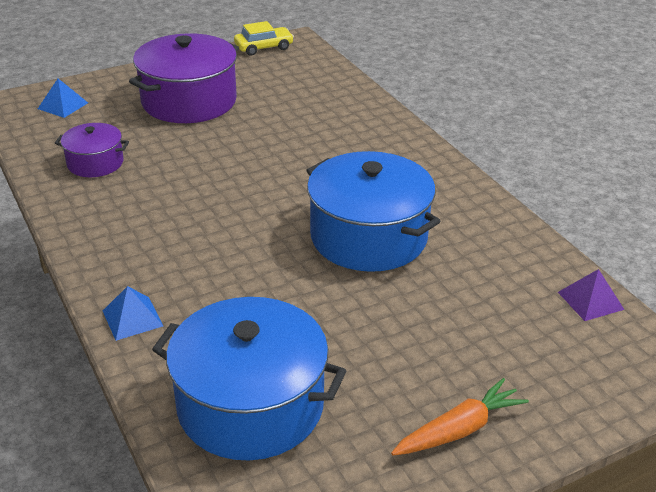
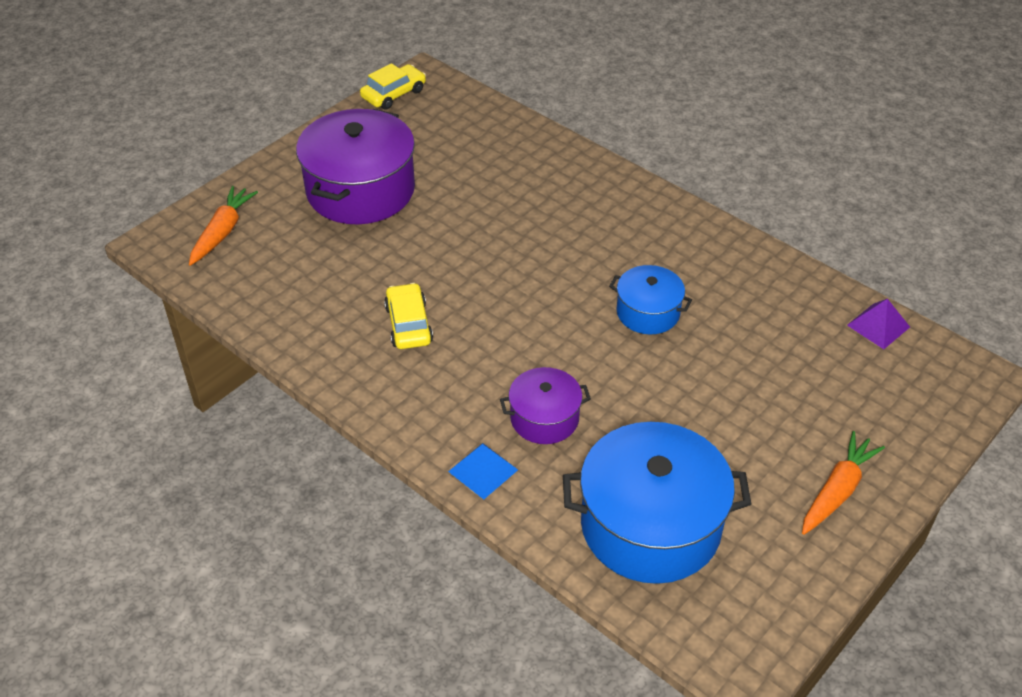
camera: 20 degrees left, 10 degrees up
blue pyramid [38,79,88,118] -> orange carrot [189,186,258,266]
purple pot [55,123,129,177] -> purple pot moved to [500,367,591,444]
blue pot [306,151,441,272] -> blue pot [609,265,692,335], size x0.53
none -> yellow car [384,283,433,349]

